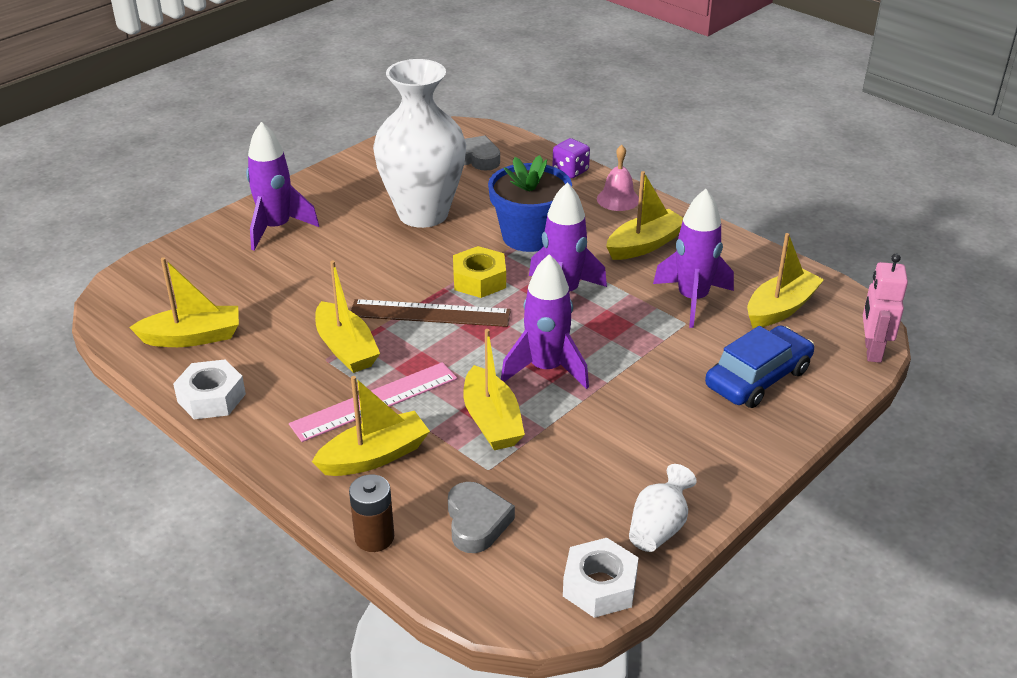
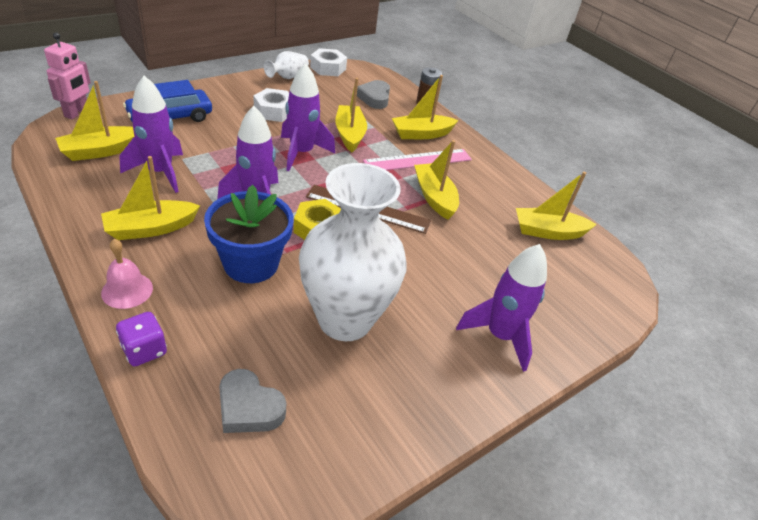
camera: 175 degrees left, 5 degrees up
white nut [173,360,246,419] -> white nut moved to [253,88,289,122]

